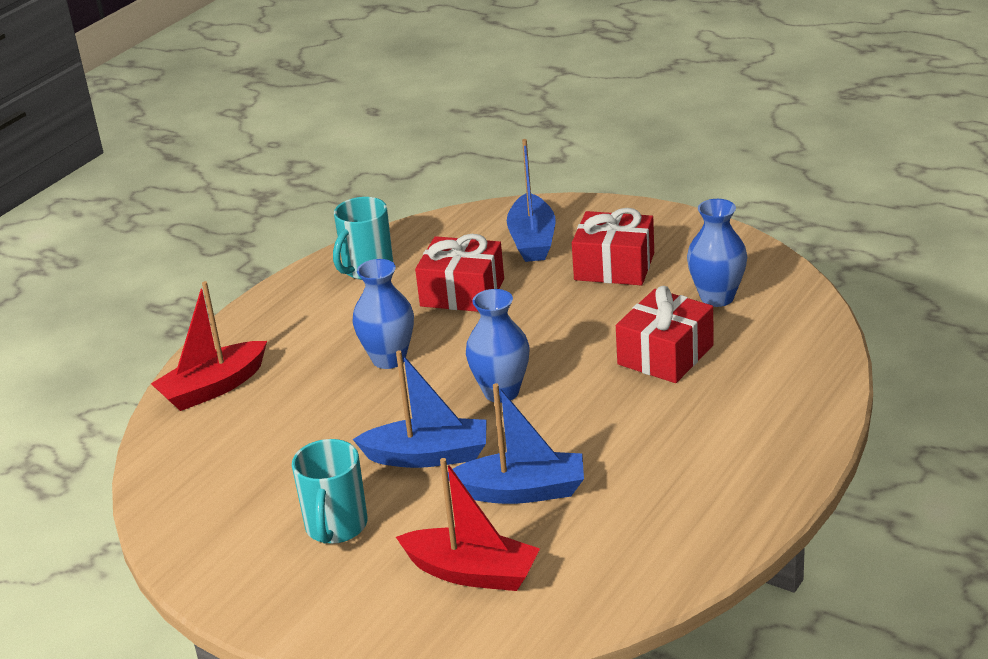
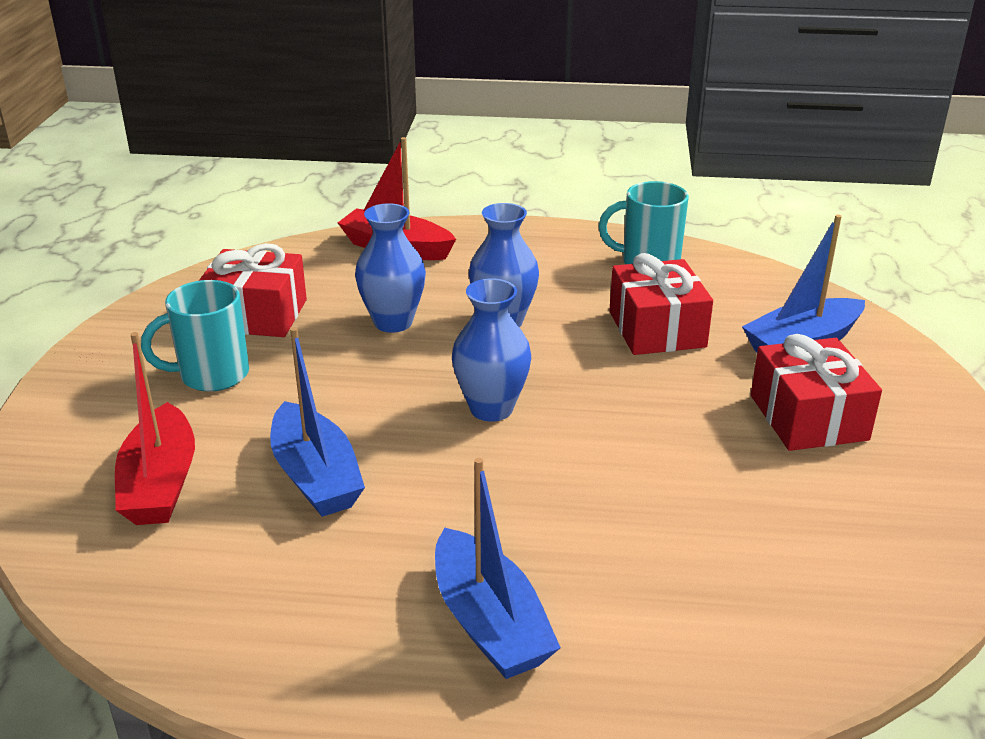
camera: 60 degrees right, 0 degrees up
blue boat [353,350,487,468] -> blue boat moved to [435,458,561,679]
red gift [616,286,714,383] -> red gift moved to [199,243,307,337]
blue vase [687,199,747,307] -> blue vase moved to [355,203,426,333]

